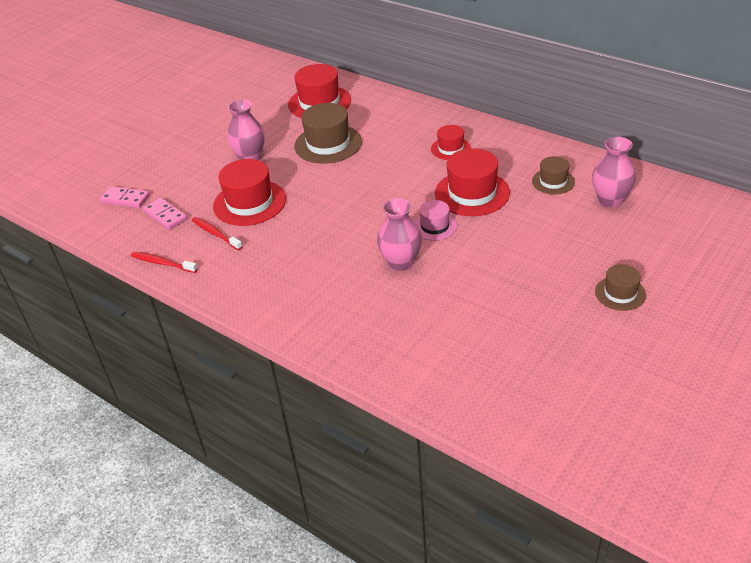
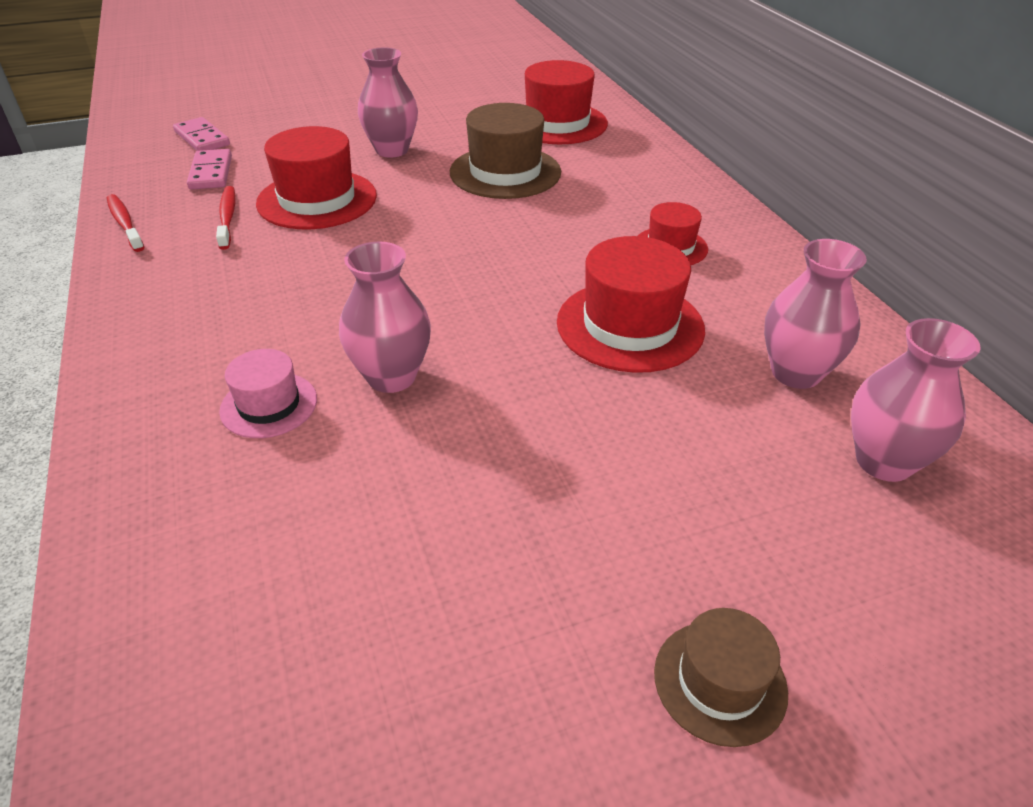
camera: 30 degrees right, 0 degrees up
pink hat [414,200,457,241] -> pink hat moved to [219,349,317,438]
brown hat [532,156,575,194] -> pink vase [764,239,867,389]

